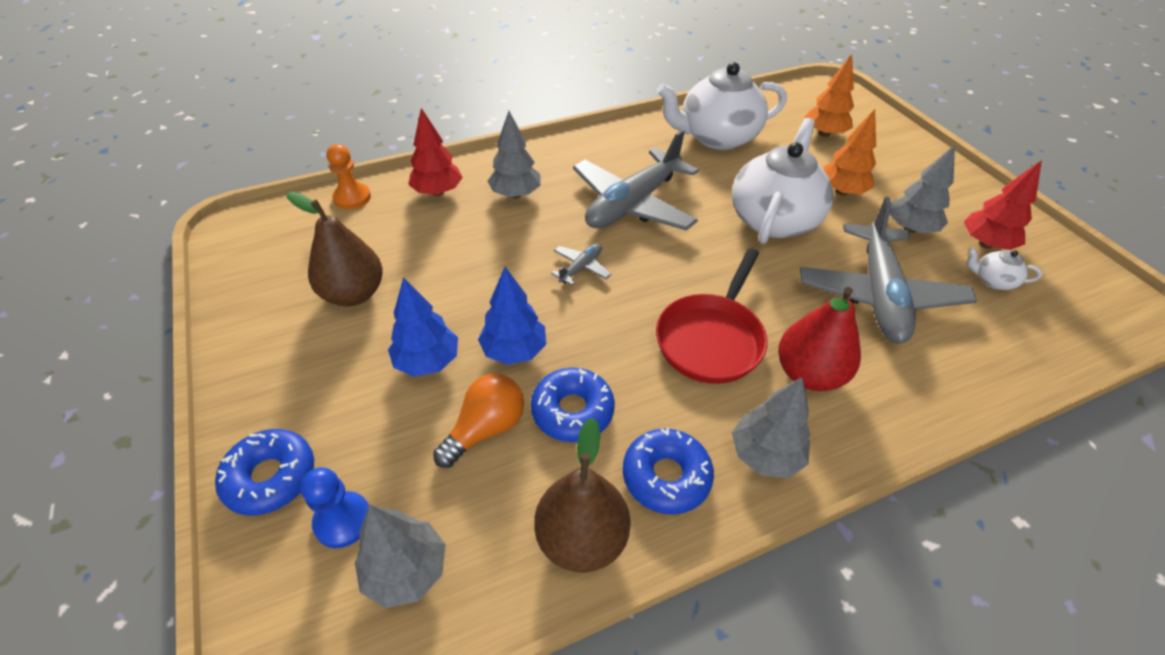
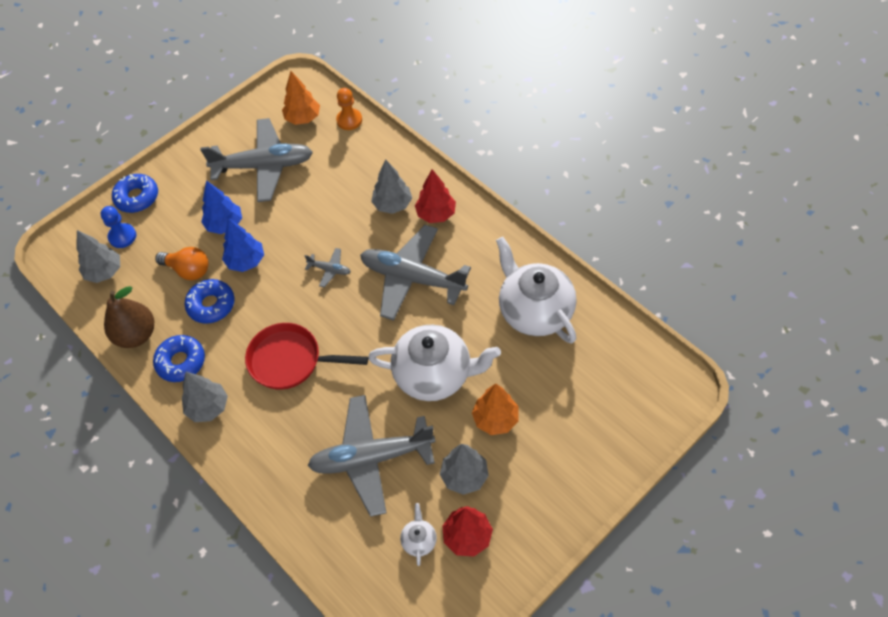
camera: 75 degrees right, 10 degrees up
brown pear [287,192,383,306] -> grey plane [200,118,313,202]
red tree [408,108,463,196] -> red tree moved to [415,169,456,223]
red pear [778,287,861,391] -> none
orange tree [804,54,854,137] -> orange tree moved to [282,71,320,125]

